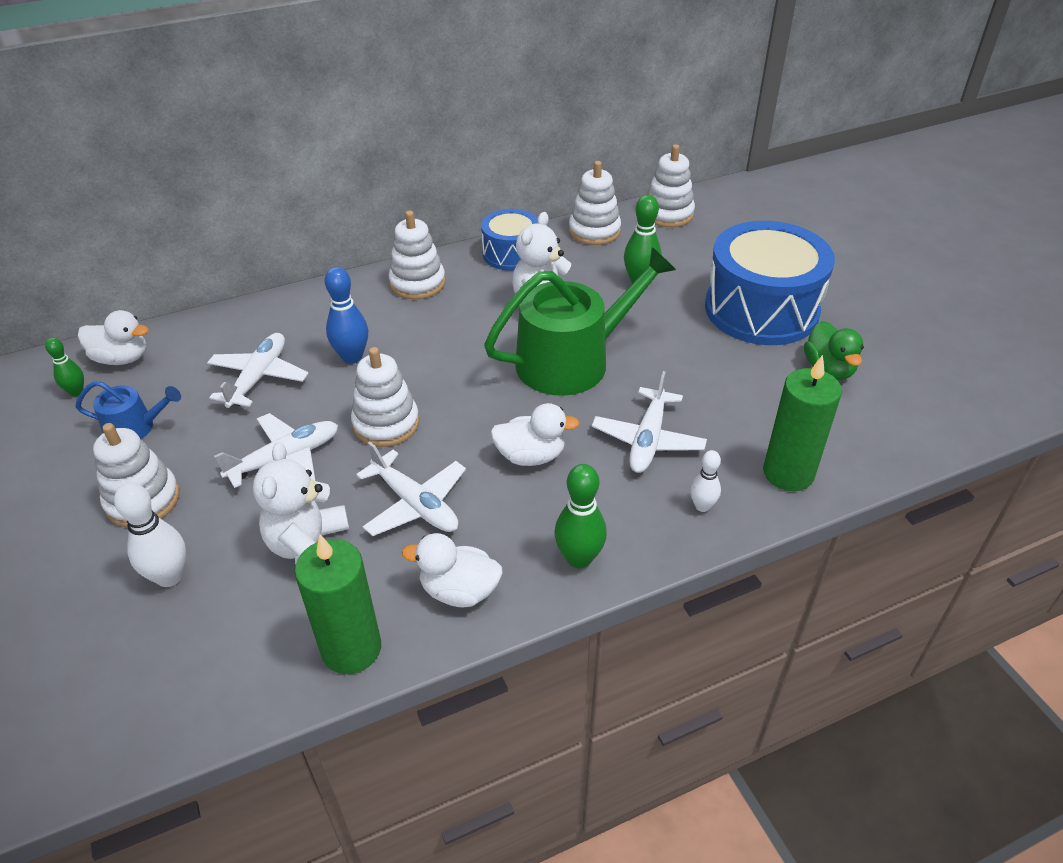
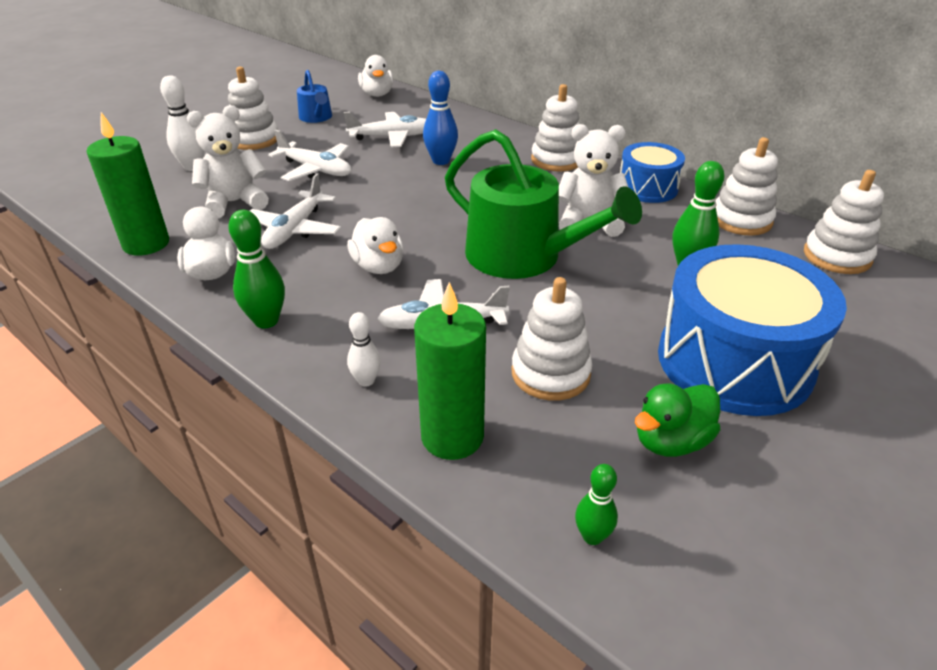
camera: 65 degrees right, 5 degrees down
green bowling pin [45,338,84,396] -> green bowling pin moved to [575,464,618,545]
white stacking toy [351,347,419,447] -> white stacking toy moved to [512,277,592,401]

